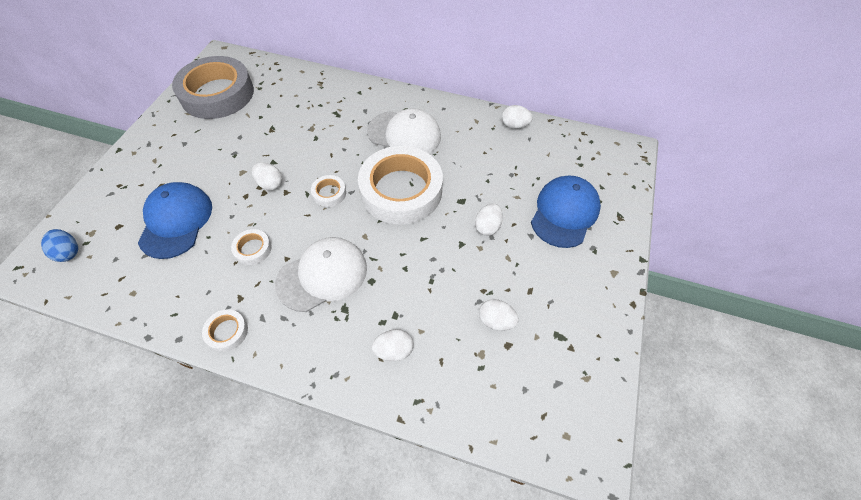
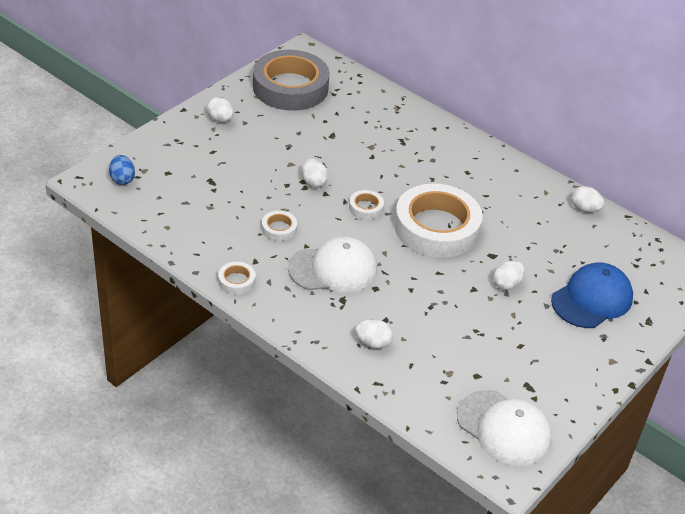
camera: 20 degrees right, 15 degrees down
blue cap [138,182,212,259] -> none
white cap [367,108,441,154] -> white cap moved to [457,390,552,466]
white egg [479,299,519,331] -> white egg moved to [206,97,234,122]

